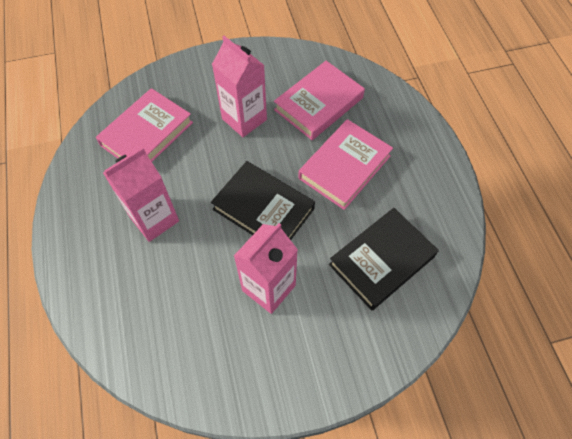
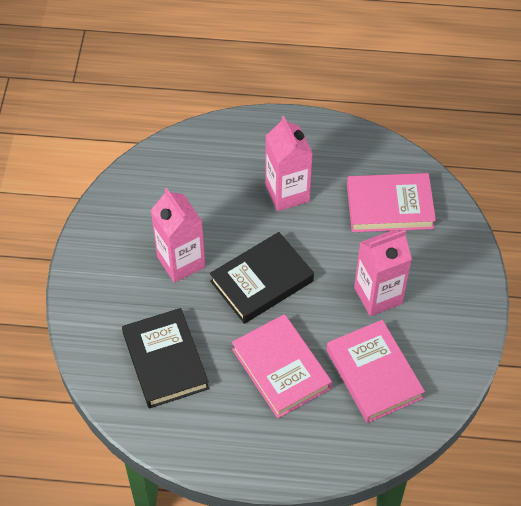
camera: 110 degrees right, 5 degrees down
pink book [96,88,193,162] -> pink book turned 60 degrees counterclockwise [347,173,436,232]

